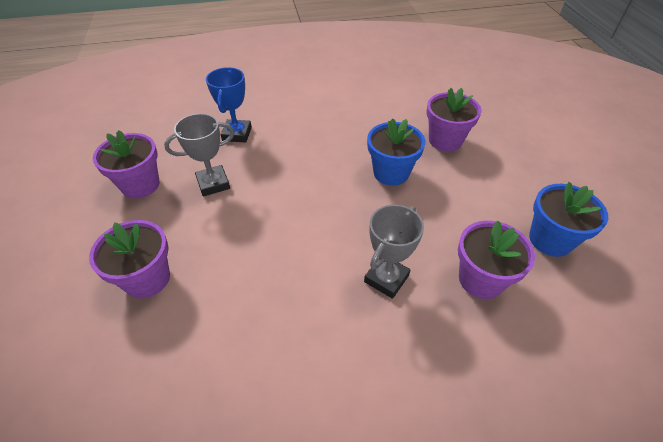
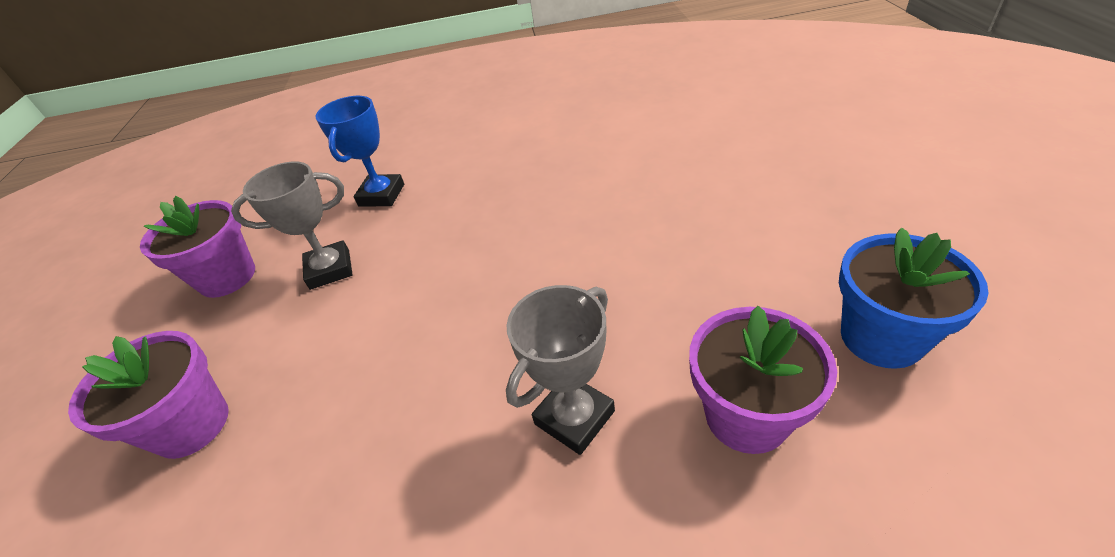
camera: 10 degrees right, 5 degrees down
blue flower pot [367,118,425,186] -> none
purple flower pot [426,88,482,152] -> none

